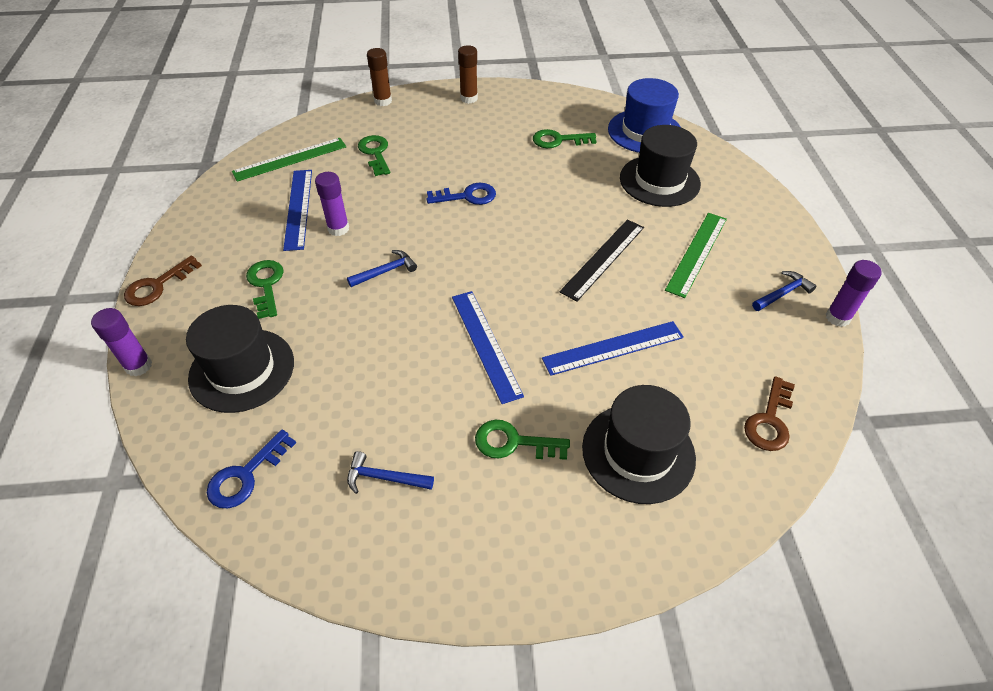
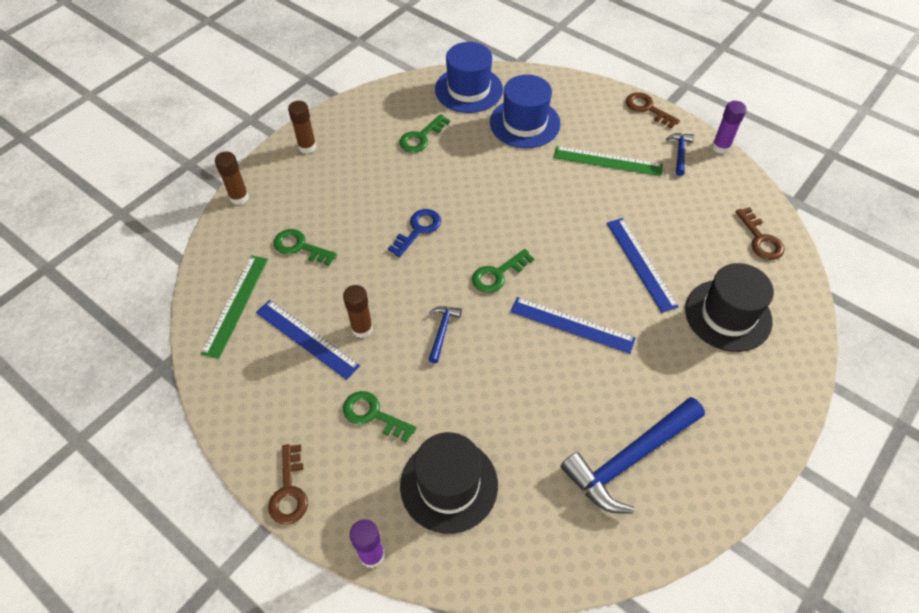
camera: 45 degrees left, 5 degrees up
blue key [207,430,296,508] -> none
purple glue stick [315,172,349,236] -> brown glue stick [343,285,373,338]
blue hammer [347,451,434,494] -> blue hammer [561,397,705,514], size x2.16
green key [475,420,570,460] -> green key moved to [472,249,534,293]
blue ruler [542,321,684,376] -> blue ruler turned 45 degrees counterclockwise [607,218,679,313]
black ruler [559,219,644,301] -> none
black hat [620,125,701,207] -> blue hat [490,75,561,148]
green ruler [665,213,727,298] -> green ruler turned 60 degrees counterclockwise [554,146,663,176]
none -> brown key [626,92,680,128]

